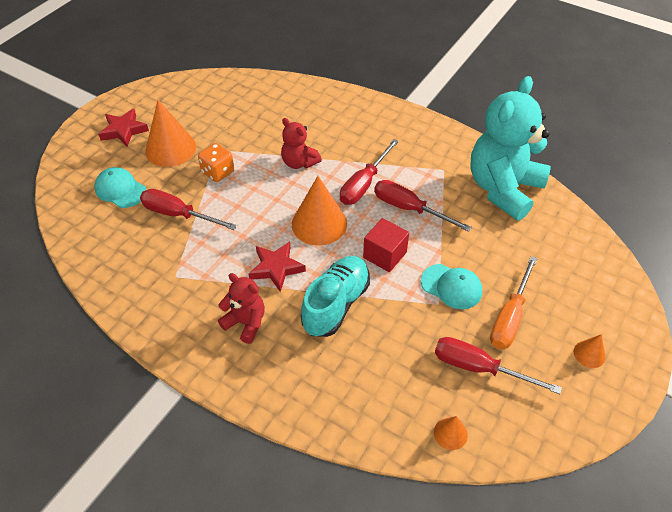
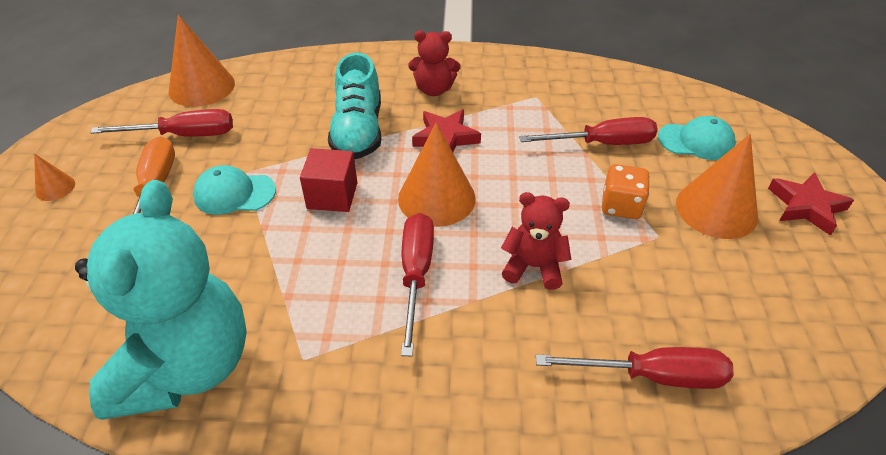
camera: 150 degrees right, 5 degrees down
red screwdriver [374,180,472,232] -> red screwdriver moved to [536,347,734,389]
orange cone [434,416,468,450] -> orange cone [168,15,235,107], size x2.06

